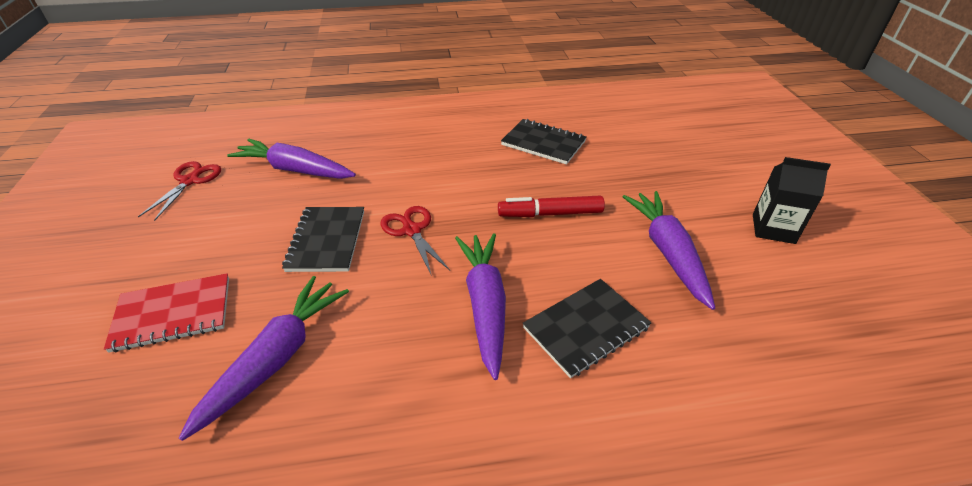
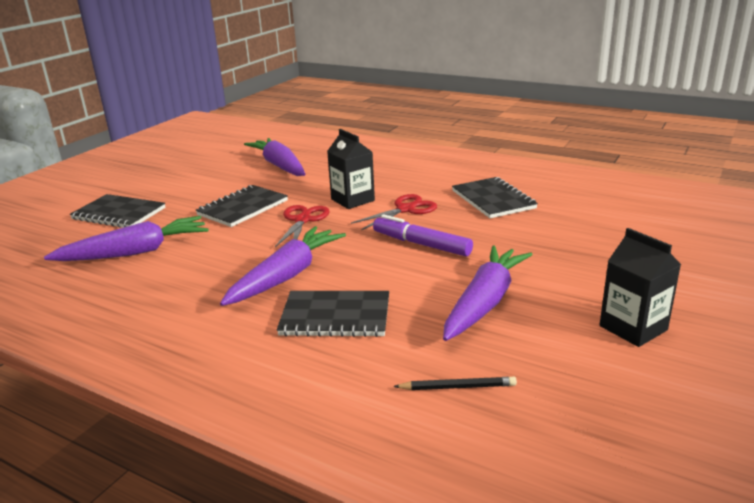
camera: 40 degrees right, 15 degrees down
red notebook [104,273,229,353] -> black notebook [69,194,166,228]
red scissors [138,161,221,221] -> red scissors moved to [351,194,437,230]
red marker [498,196,605,217] -> purple marker [373,214,473,257]
none -> black carton [327,129,375,209]
none -> black pencil [393,377,517,390]

